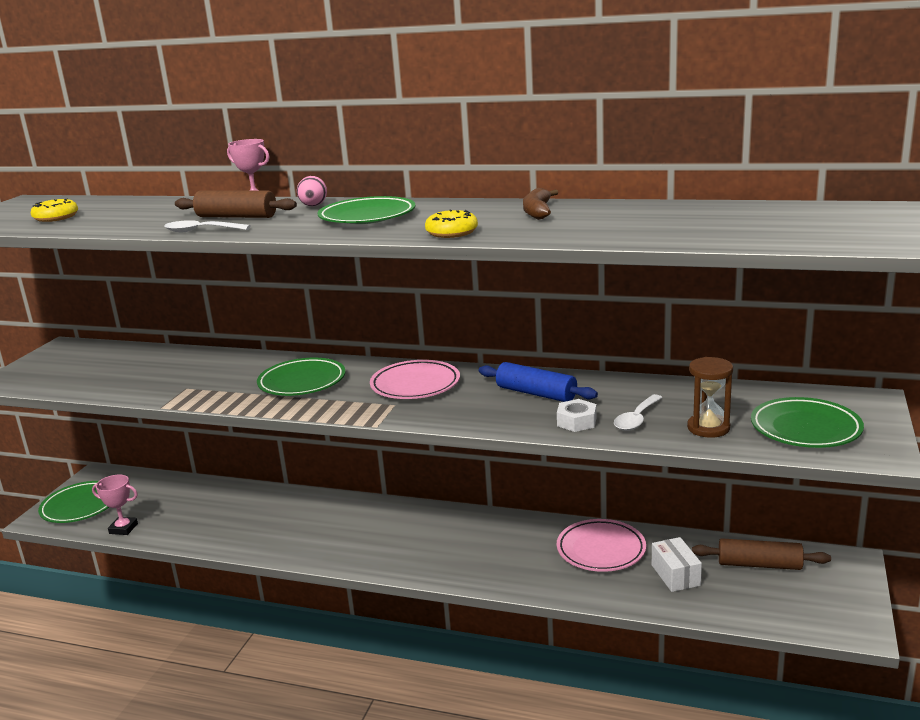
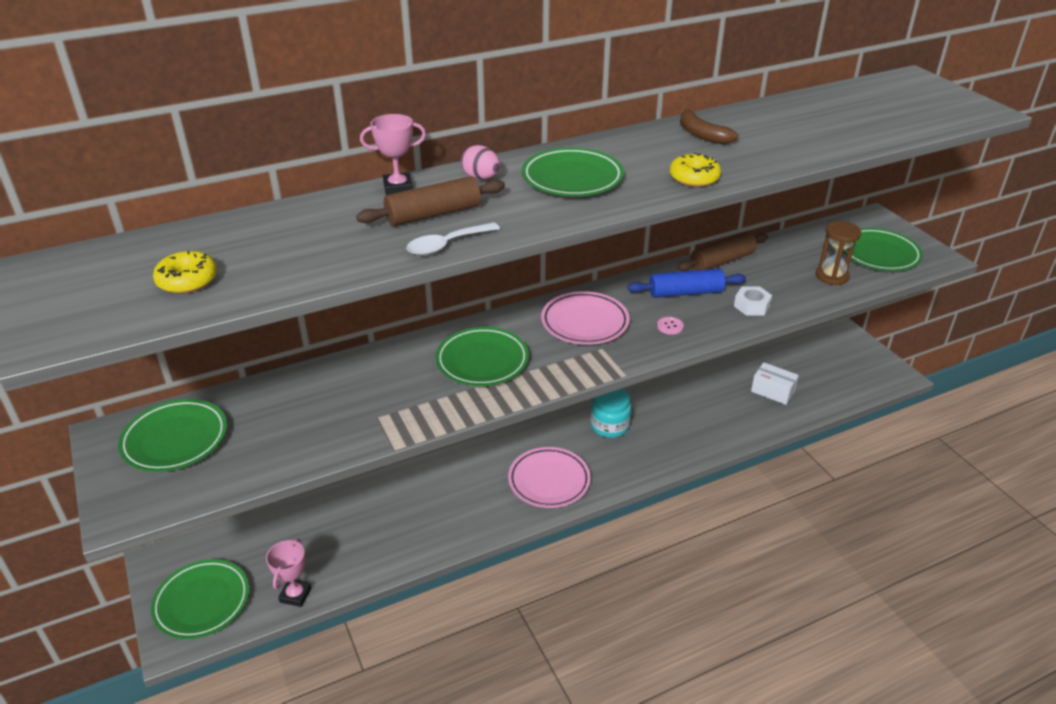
camera: 45 degrees left, 15 degrees up
pink trophy [92,475,138,535] -> pink trophy turned 45 degrees counterclockwise [266,538,312,607]
pink plate [557,519,646,572] -> pink plate moved to [508,447,591,508]
white spoon [614,394,663,431] -> none
brown rolling pin [692,538,831,570] -> brown rolling pin moved to [677,232,768,271]
none -> green plate [118,399,227,472]
none -> turquoise jar [591,388,632,438]
none -> pink button [657,317,684,335]

